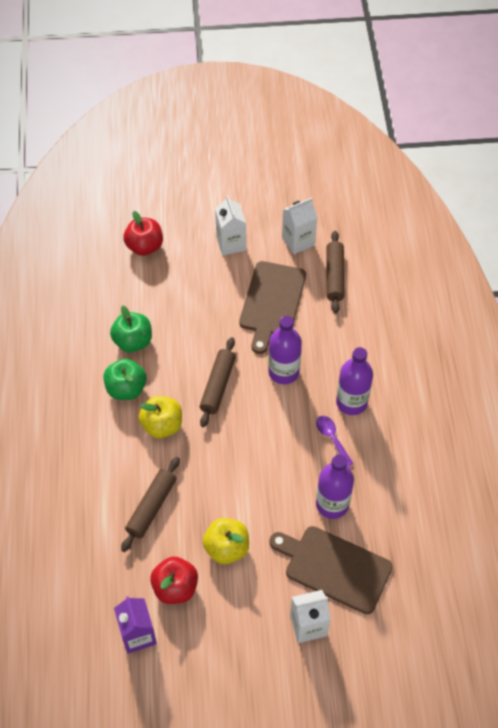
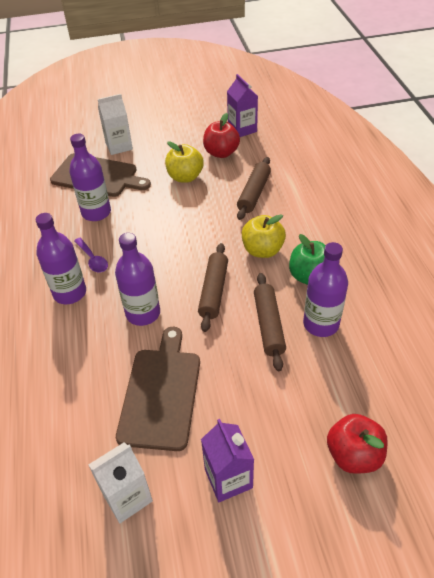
camera: 175 degrees right, 10 degrees down
green apple [110,305,152,352] -> purple bottle [303,242,348,337]
white carton [215,195,246,255] -> purple carton [201,419,254,502]
brown rolling pin [327,231,344,313] -> brown rolling pin moved to [254,273,286,371]

